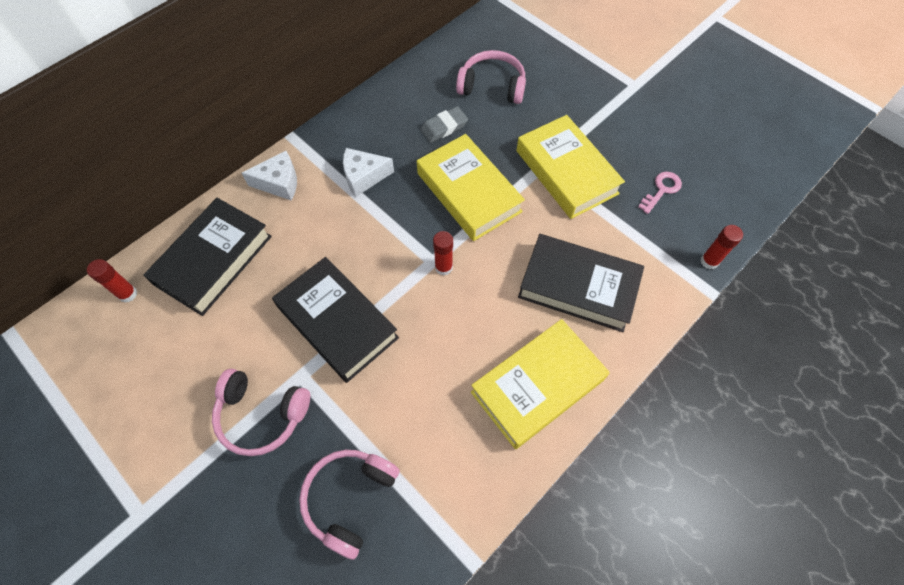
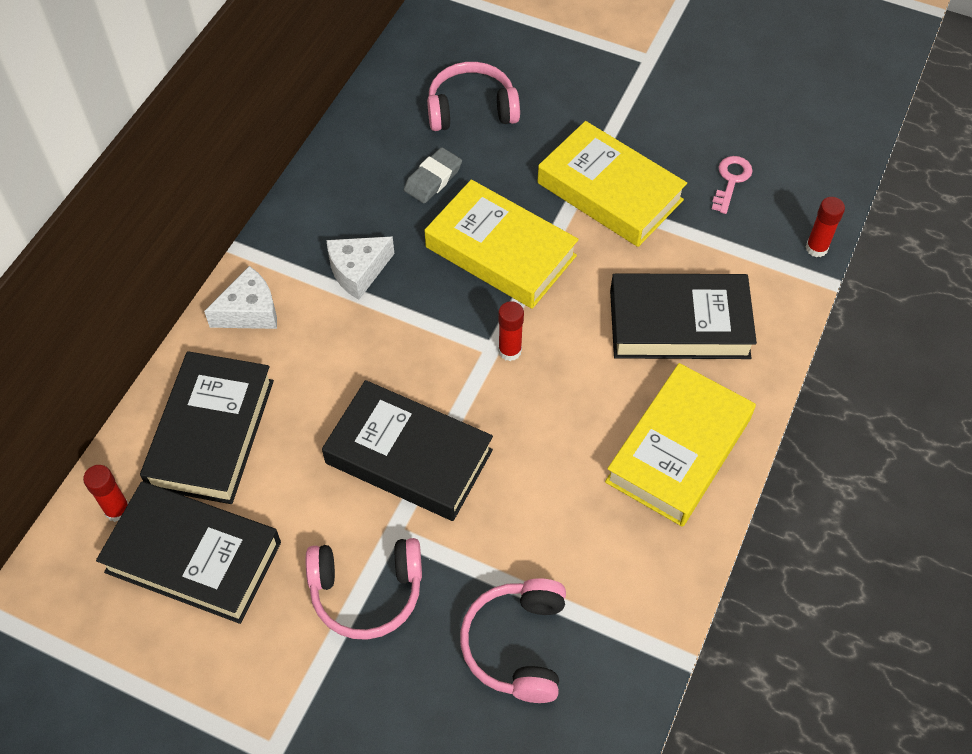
camera: 20 degrees left, 5 degrees down
none -> black book [96,481,281,624]

